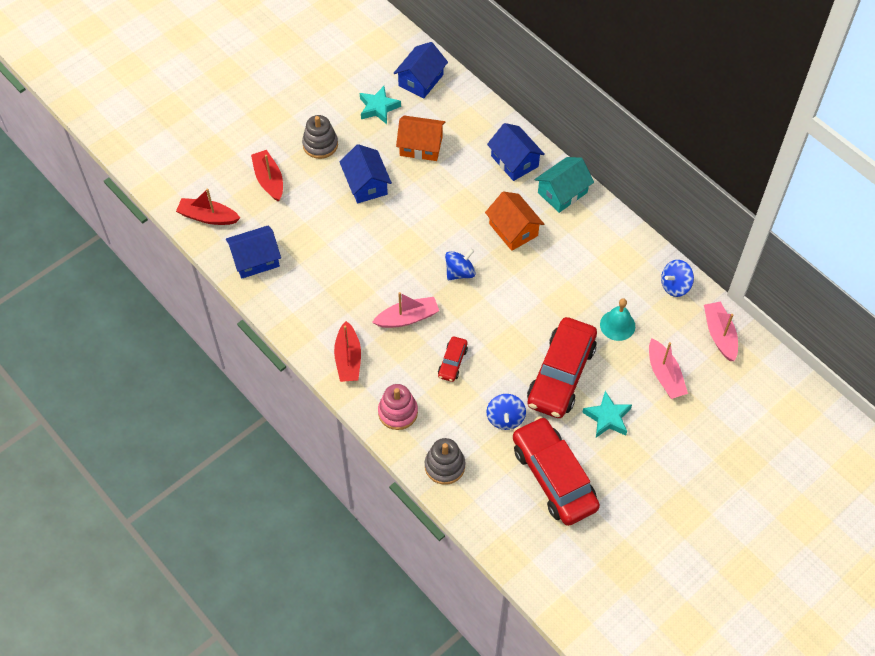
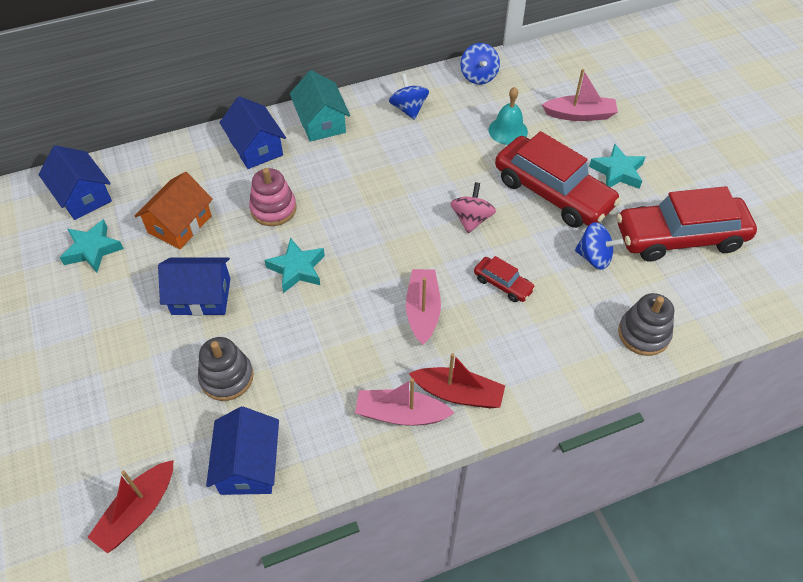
camera: 70 degrees left, 5 degrees down
red boat [251,150,283,202] -> none
grey stacking toy [302,115,338,159] -> grey stacking toy moved to [198,337,254,401]
pink stacking toy [378,384,418,430] -> pink stacking toy moved to [249,168,297,226]
blue spinning top [445,248,476,280] -> blue spinning top moved to [389,74,429,120]
orange house [485,191,544,251] -> none
blue house [487,123,545,181] -> blue house turned 75 degrees clockwise [219,96,286,169]
pink boat [704,302,738,361] -> pink boat moved to [355,378,454,426]
none -> turquoise star [264,238,325,293]
none -> pink spinning top [450,182,496,233]

